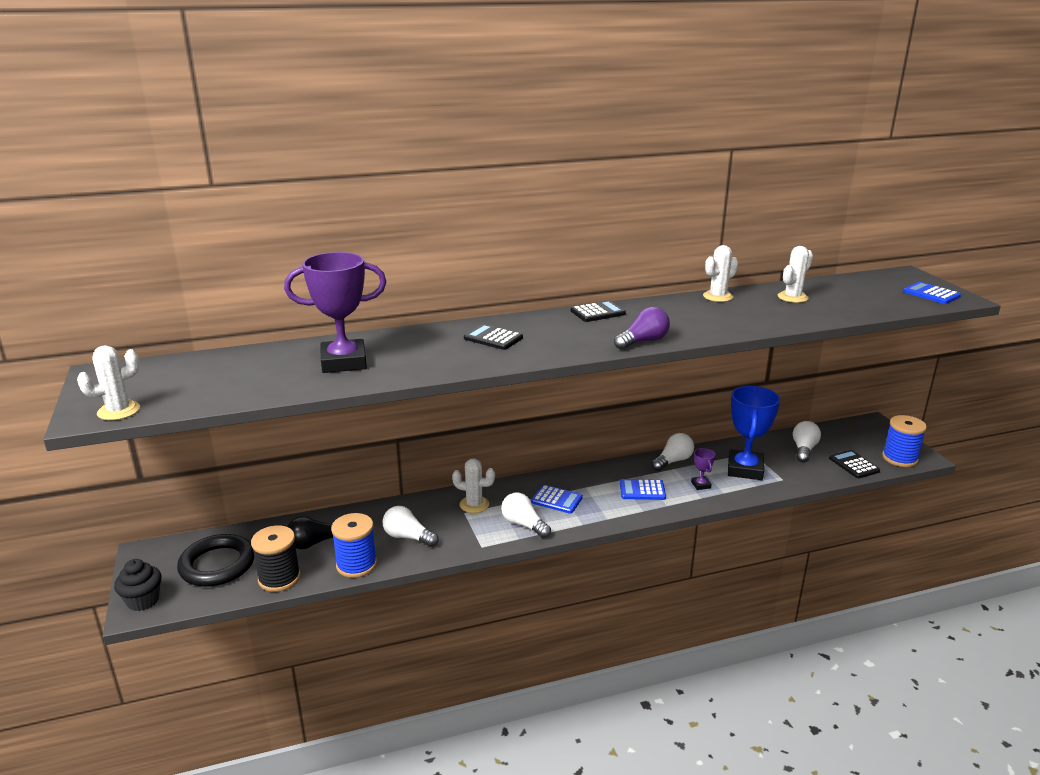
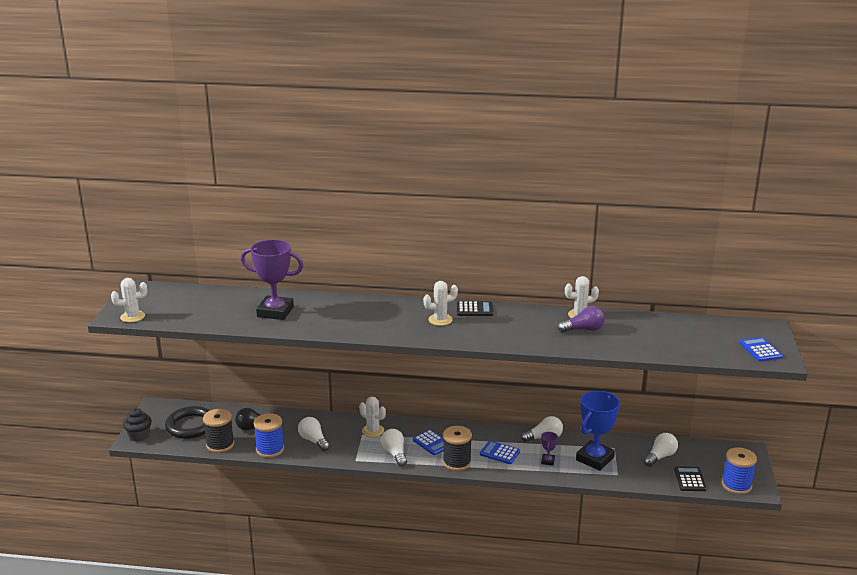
camera: 25 degrees right, 0 degrees up
black calculator [464,324,523,350] -> none
purple light bulb [614,307,670,350] -> purple light bulb moved to [557,306,605,332]
white cactus [778,246,813,303] -> white cactus moved to [423,281,458,326]
none -> black spool [443,426,472,471]

